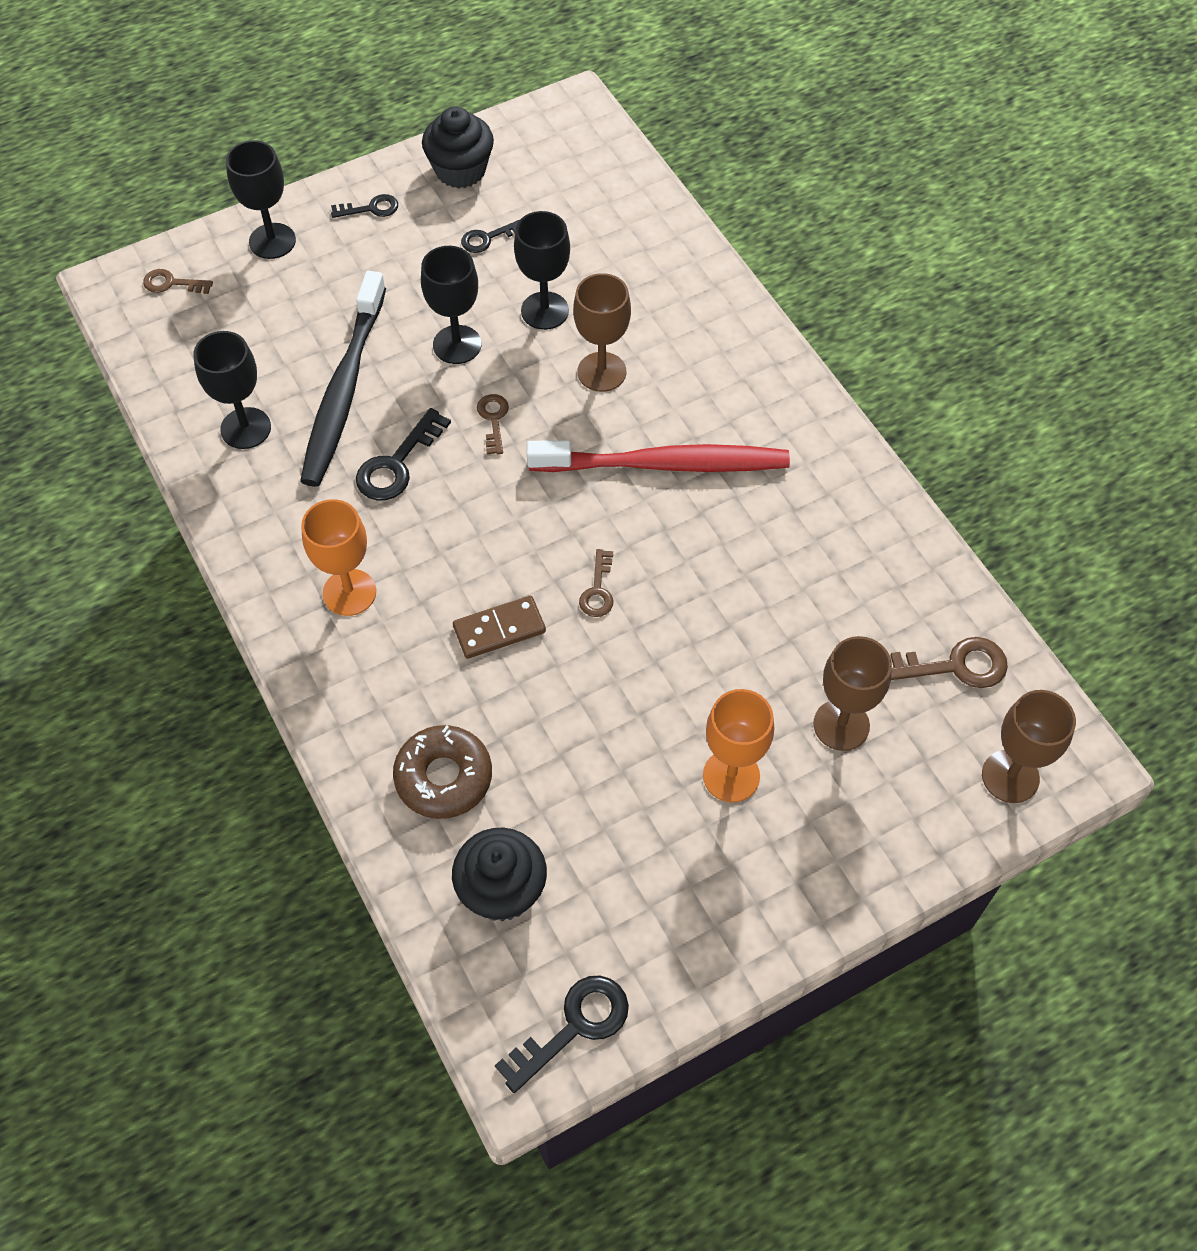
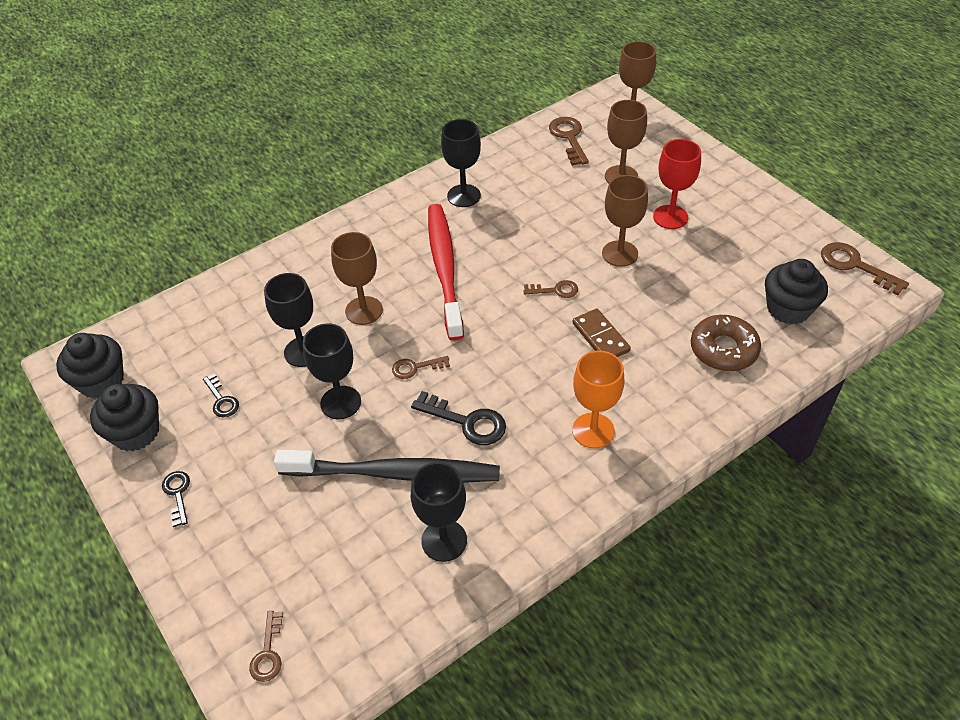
camera: 95 degrees left, 10 degrees down
black goblet [226,140,296,259] -> black goblet moved to [441,119,481,207]
black key [495,976,629,1093] -> brown key [821,242,909,295]
orange goblet [703,689,774,802] -> red goblet [653,139,701,229]
none -> black cupcake [56,333,124,398]
none -> brown goblet [602,175,648,267]

